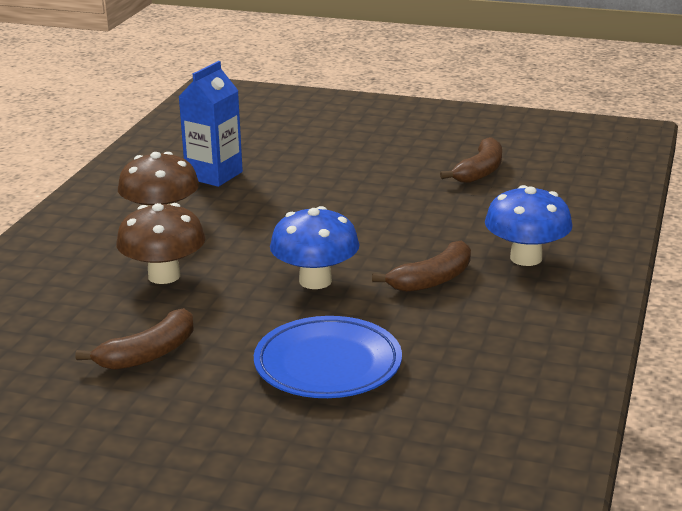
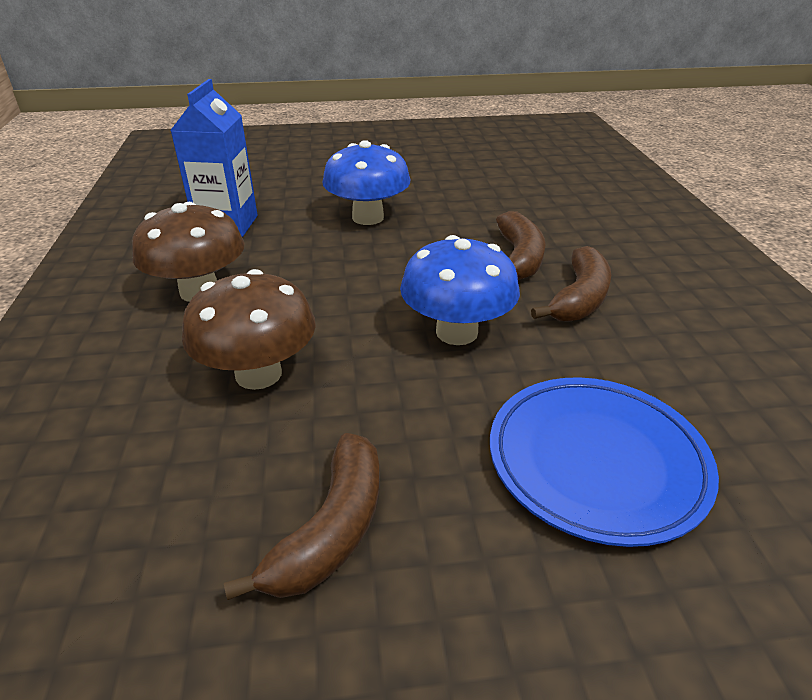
camera: 25 degrees left, 10 degrees up
brown banana [440,137,502,183] -> brown banana moved to [496,211,546,280]
blue mushroom [485,185,573,266] -> blue mushroom moved to [322,140,410,225]

